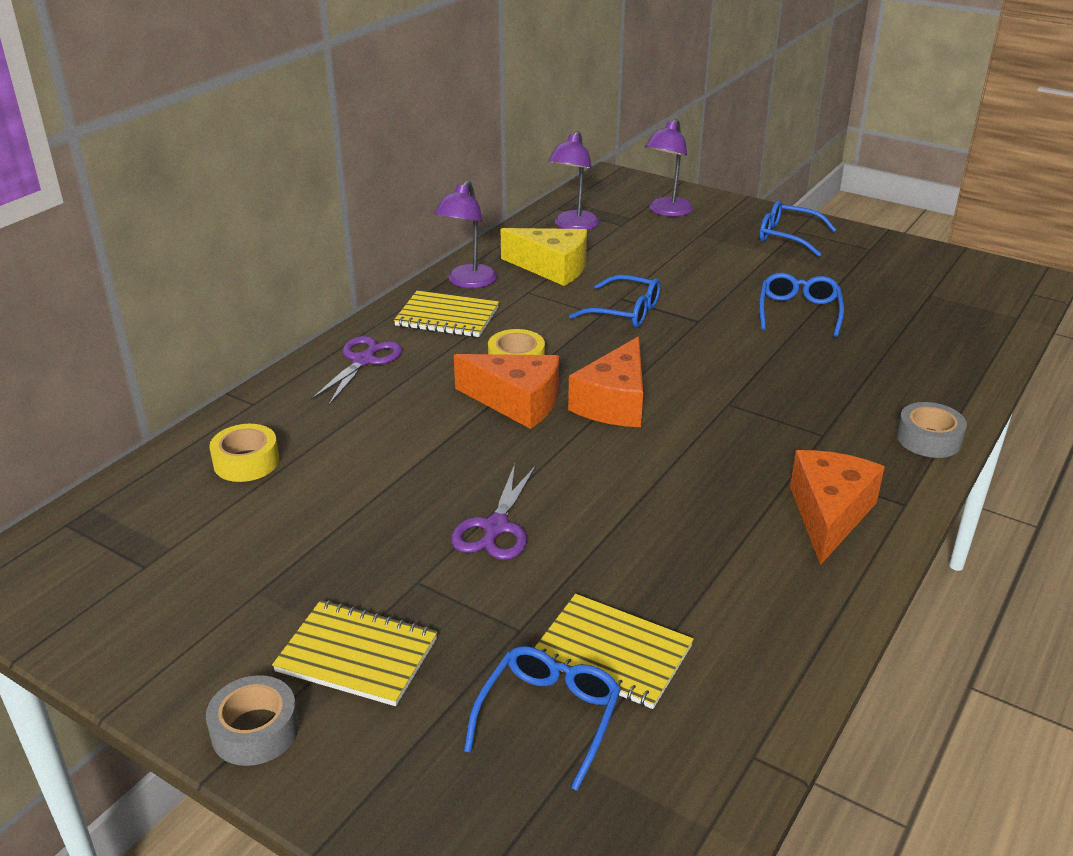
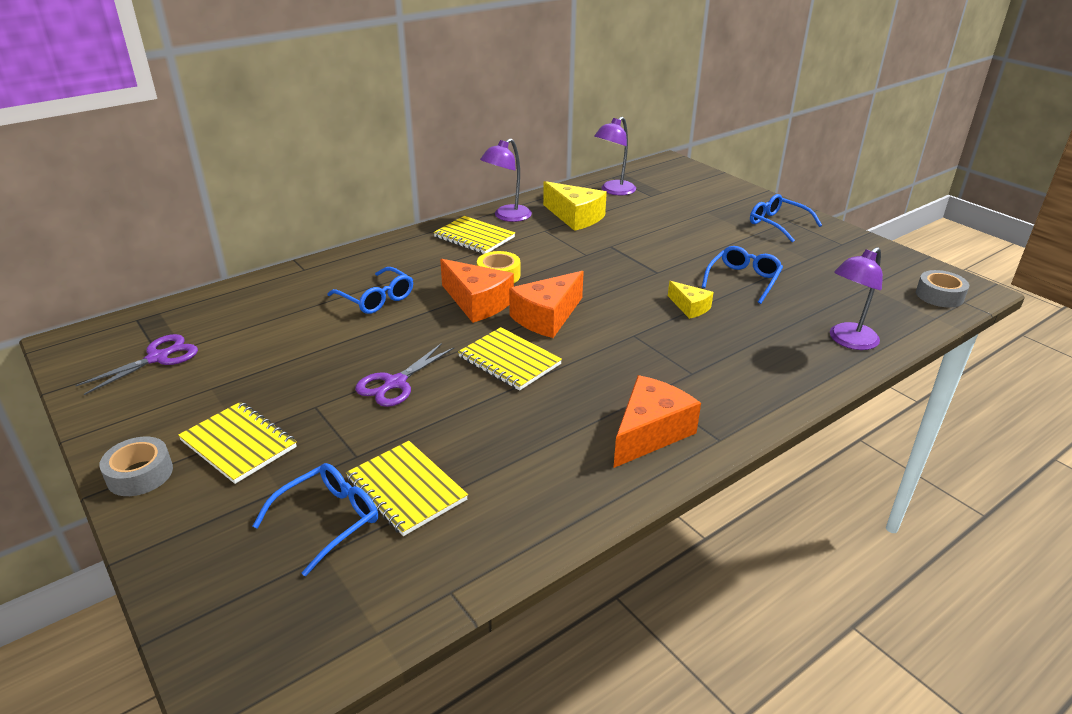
camera: 20 degrees right, 0 degrees up
yellow tape [209,424,279,482] -> none
purple scissors [311,336,402,405] -> purple scissors moved to [75,334,198,395]
blue glasses [569,275,661,328] -> blue glasses moved to [327,267,413,314]
purple lamp [645,119,693,217] -> purple lamp moved to [830,247,883,350]
grey tape [896,402,967,458] -> grey tape moved to [916,270,969,308]
none -> yellow notebook [458,327,562,391]
none -> yellow cheese [668,281,714,319]

